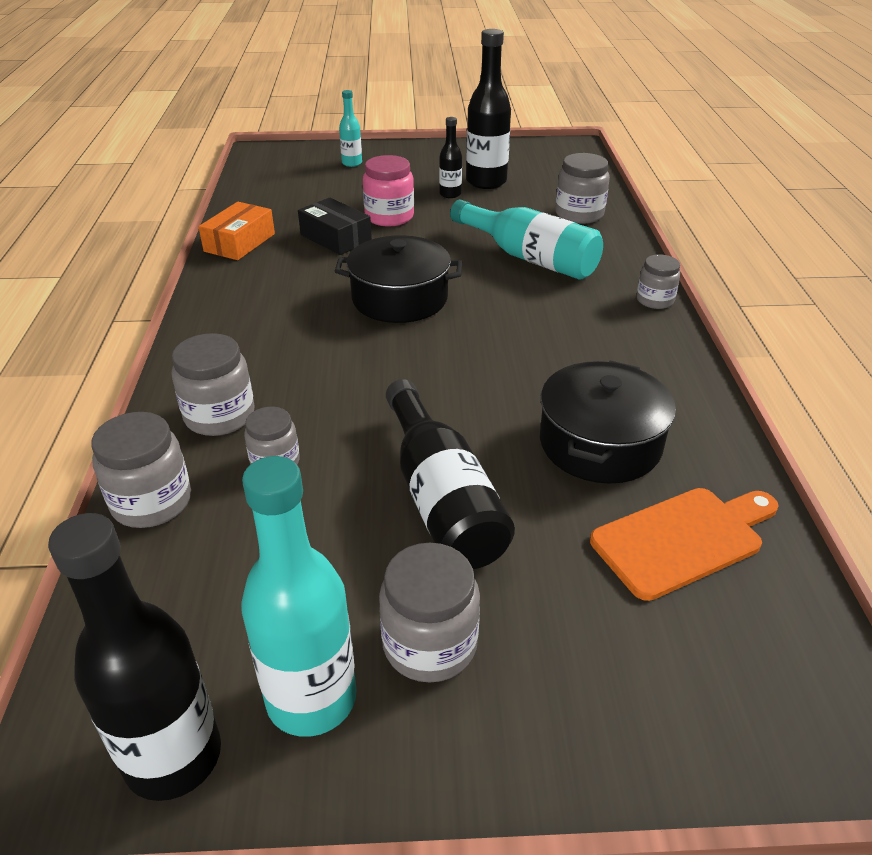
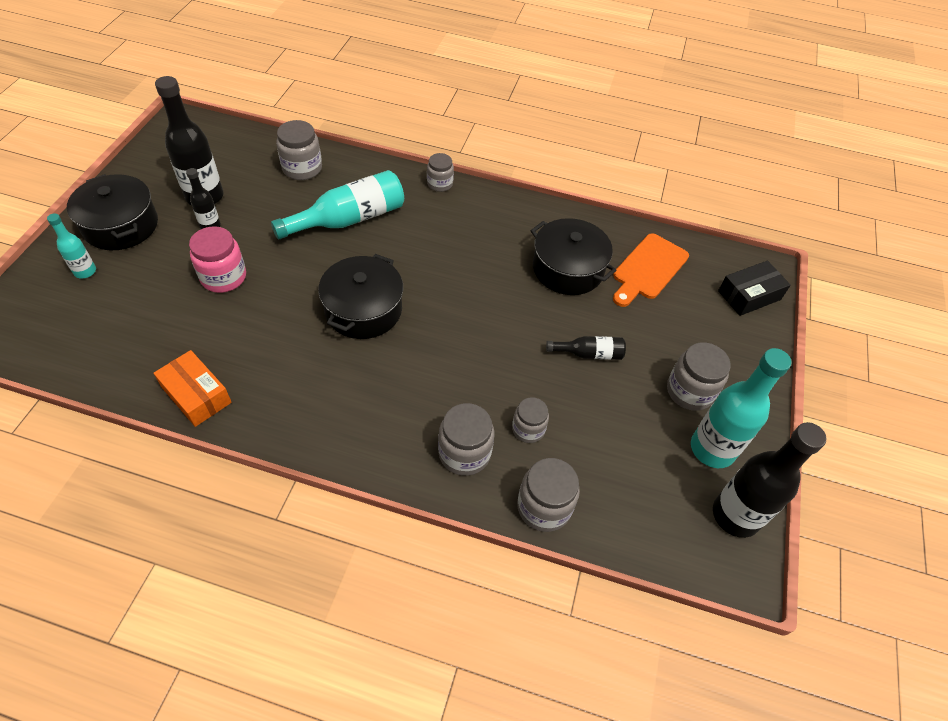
camera: 75 degrees left, 15 degrees up
black box [298,198,372,255] -> black box moved to [718,261,791,316]
black bottle [386,379,515,569] -> black bottle [546,336,626,360], size x0.52
orange cutting board [590,488,779,601] -> orange cutting board turned 135 degrees counterclockwise [613,233,689,307]
none -> black pot [67,174,158,250]

